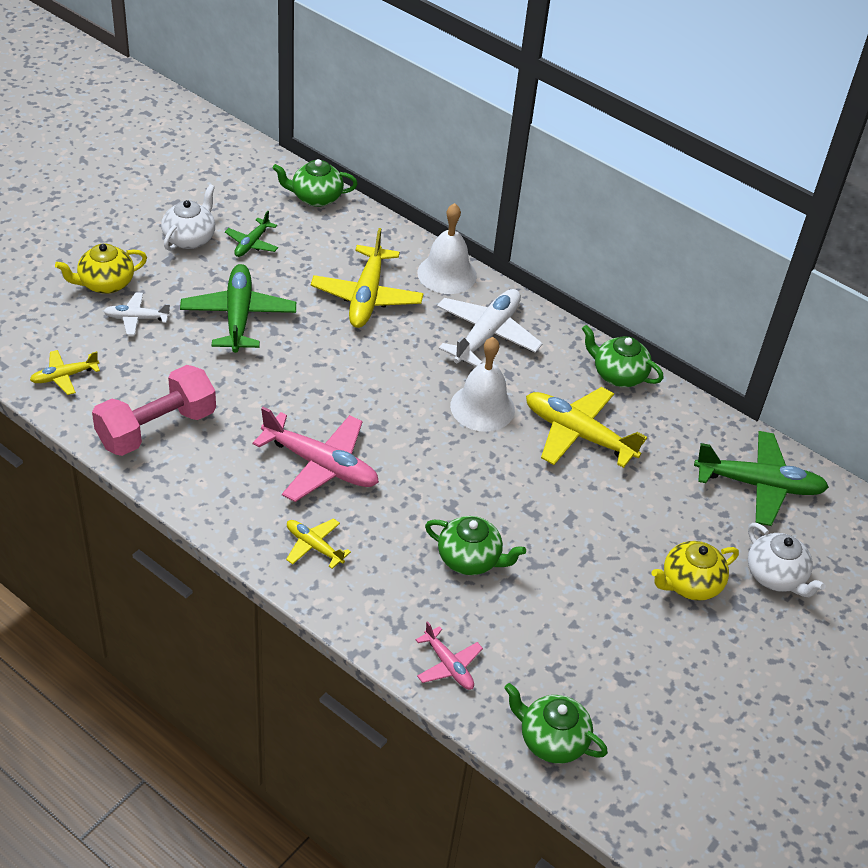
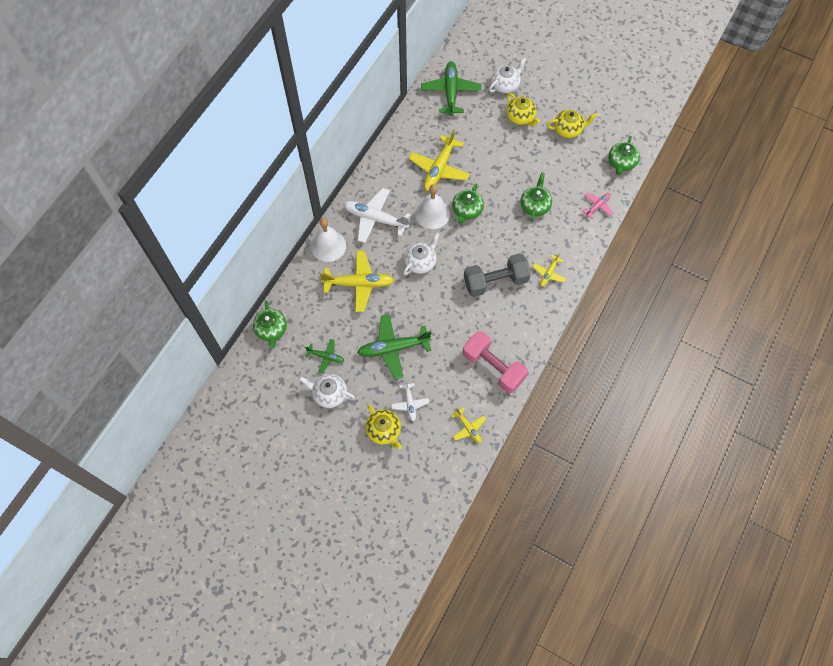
camera: 95 degrees left, 20 degrees up
pink plane [253,407,379,502] -> grey dumbbell [464,253,531,297]
green teapot [582,325,664,387] -> green teapot moved to [452,183,484,224]
none -> white teapot [403,233,440,275]
none -> yellow teapot [547,110,598,138]

